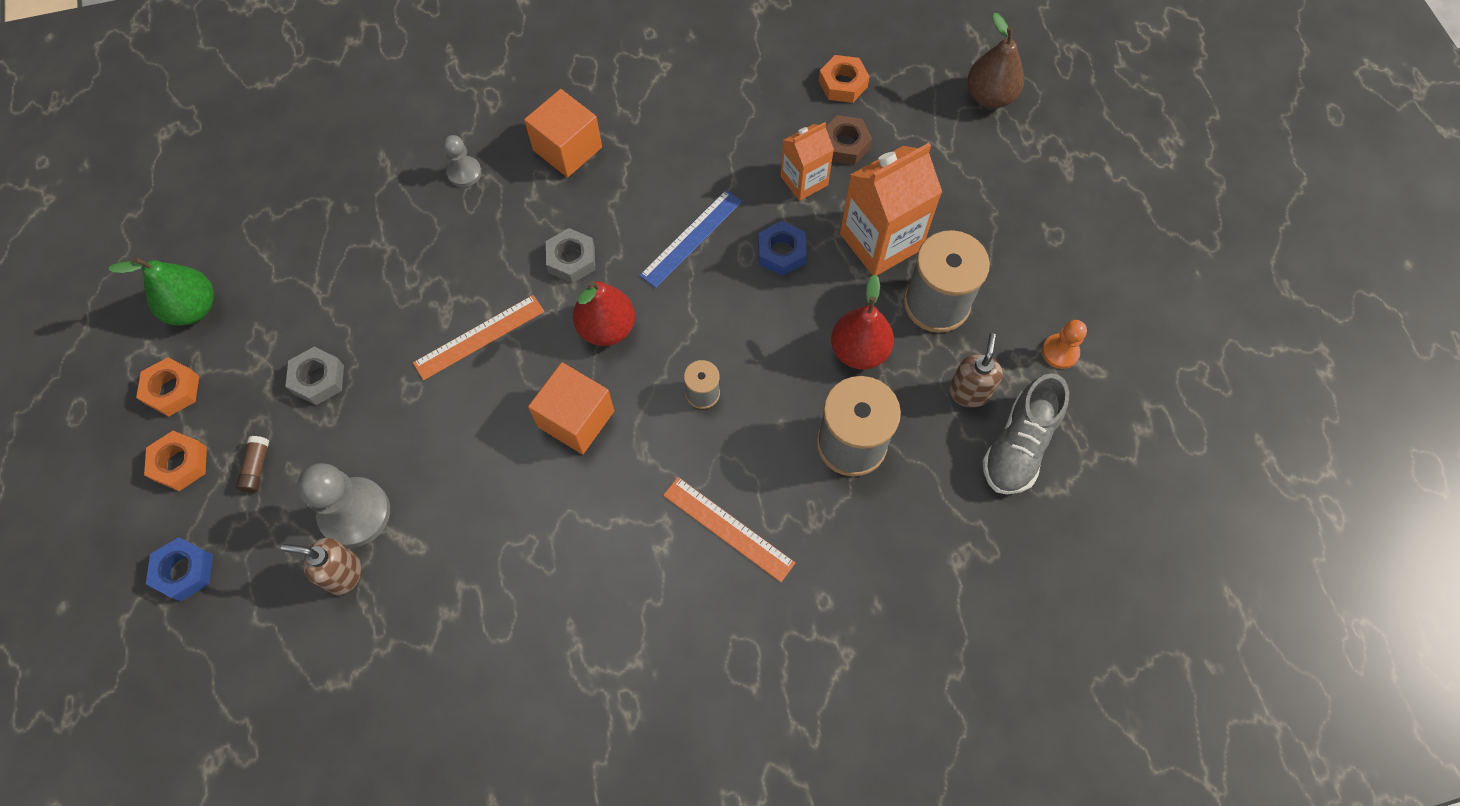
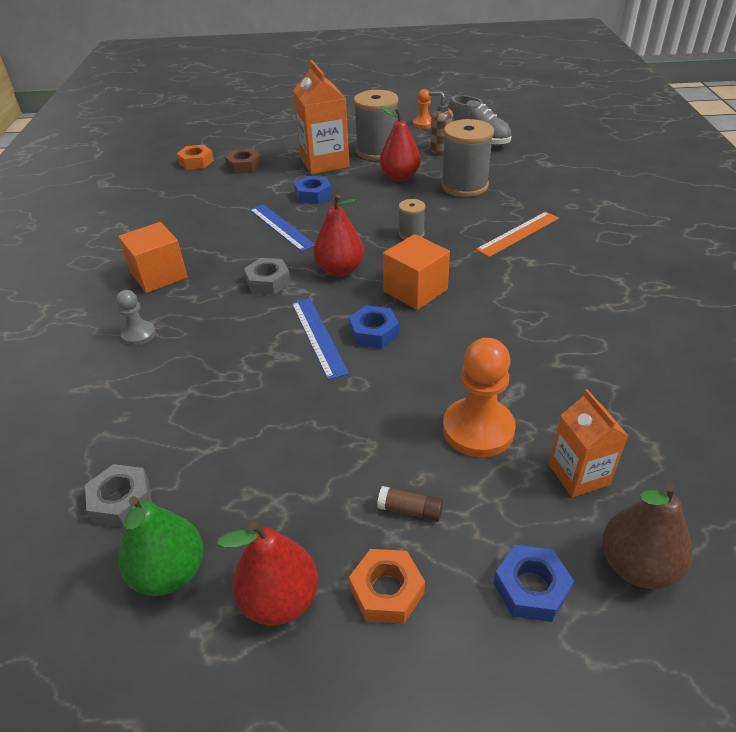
camera: 75 degrees left, 25 degrees down
orange nut [136,357,199,416] -> red pear [217,521,318,626]
brown soap dispenser [281,538,361,595] -> none
grey nut [285,347,344,405] -> grey nut moved to [85,464,152,527]
grey pawn [297,463,390,548] -> orange pawn [443,338,516,457]
orange ruler [413,295,544,380] -> blue ruler [291,298,349,380]
orange carton [780,122,834,201] -> orange carton moved to [549,389,628,497]
brown pear [967,13,1024,108] -> brown pear moved to [602,483,692,589]
none -> blue nut [349,305,399,349]

